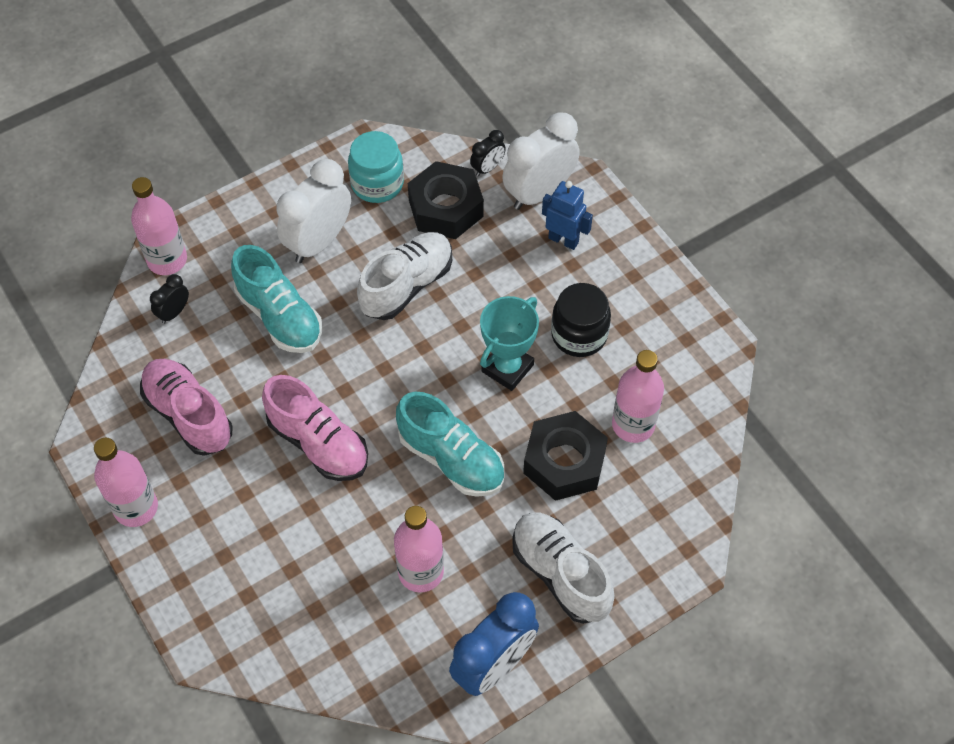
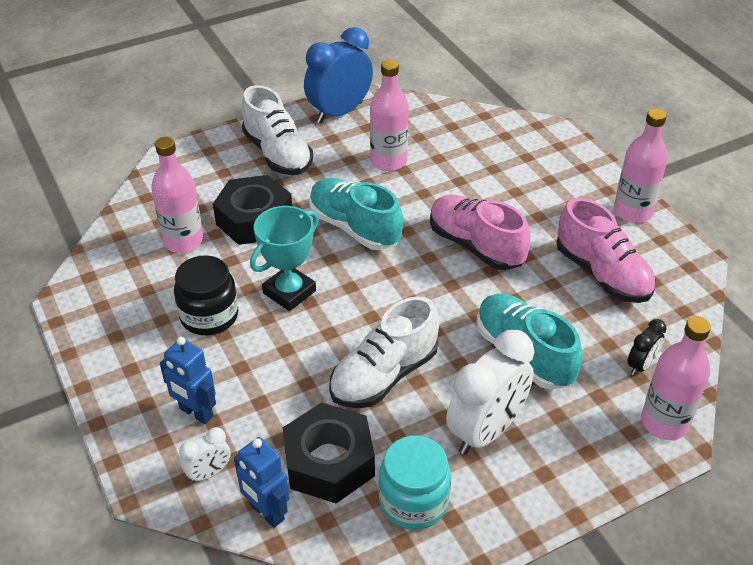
camera: 175 degrees left, 15 degrees down
black clock [470,130,506,177] -> blue robot [234,437,289,528]
white clock [502,112,580,210] -> white clock [179,427,231,483], size x0.48

